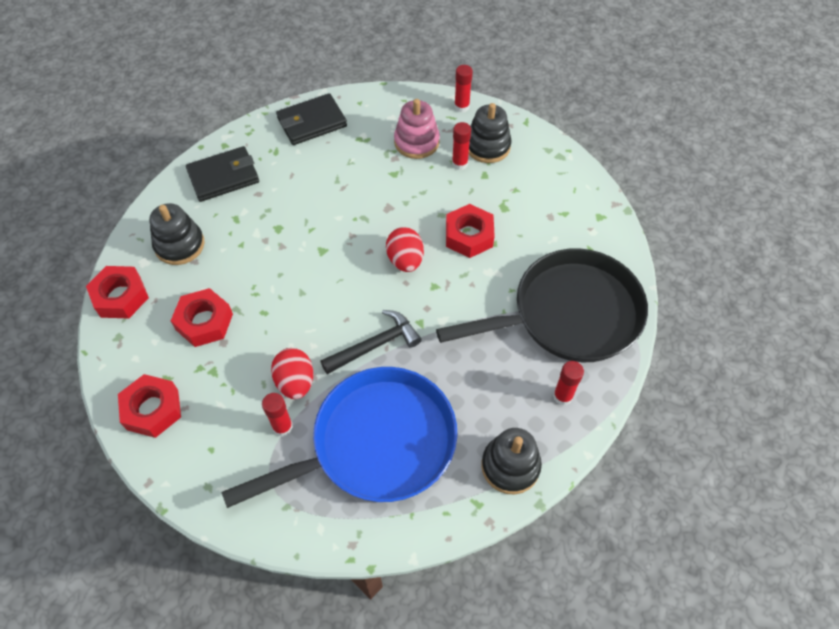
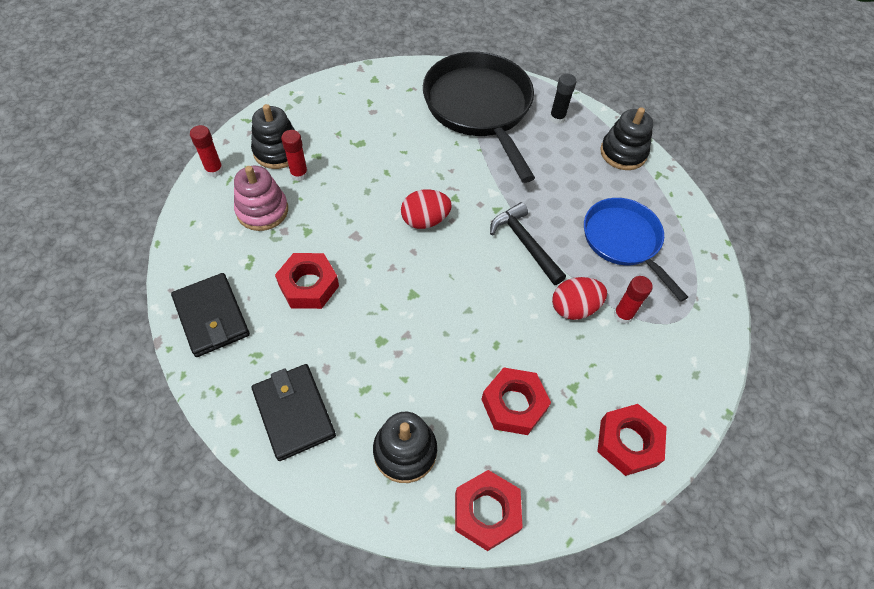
camera: 95 degrees left, 0 degrees up
blue pan [221,367,457,508] -> blue pan [584,198,688,302], size x0.63
red nut [446,204,495,258] -> red nut moved to [275,253,339,309]
red glue stick [553,361,584,406] -> black glue stick [550,74,577,124]

